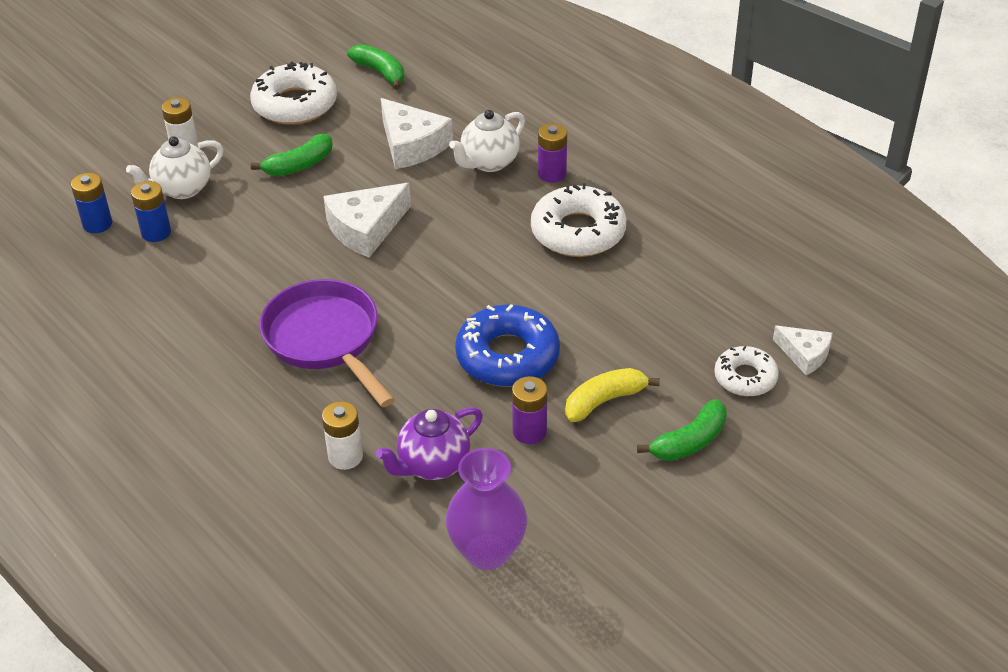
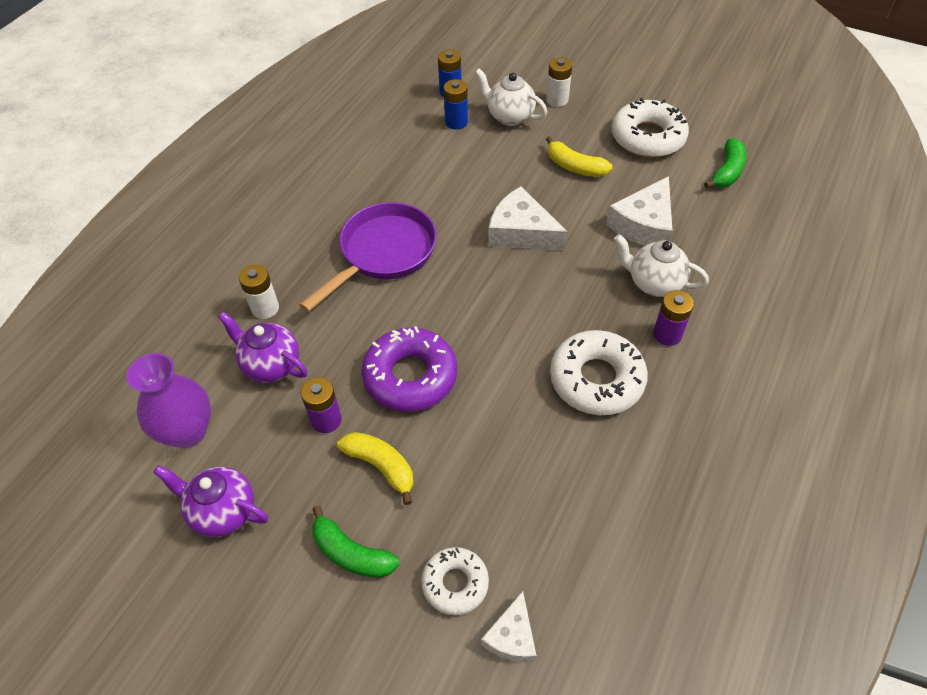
camera: 70 degrees right, 10 degrees up
green banana [251,134,333,176] -> yellow banana [546,136,613,177]
blue donut [455,304,560,387] -> purple donut [361,326,457,412]
none -> purple teapot [153,465,268,537]

